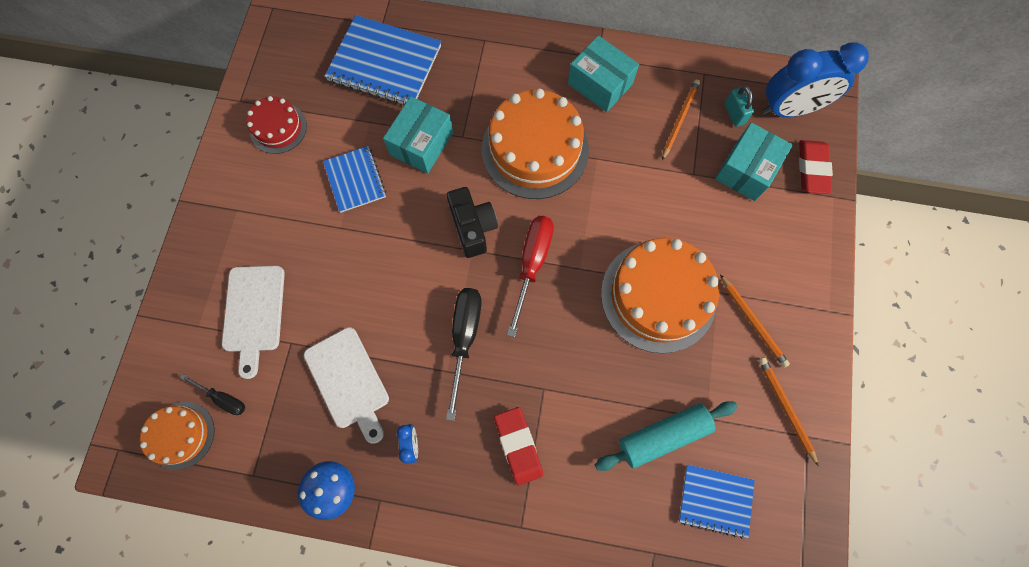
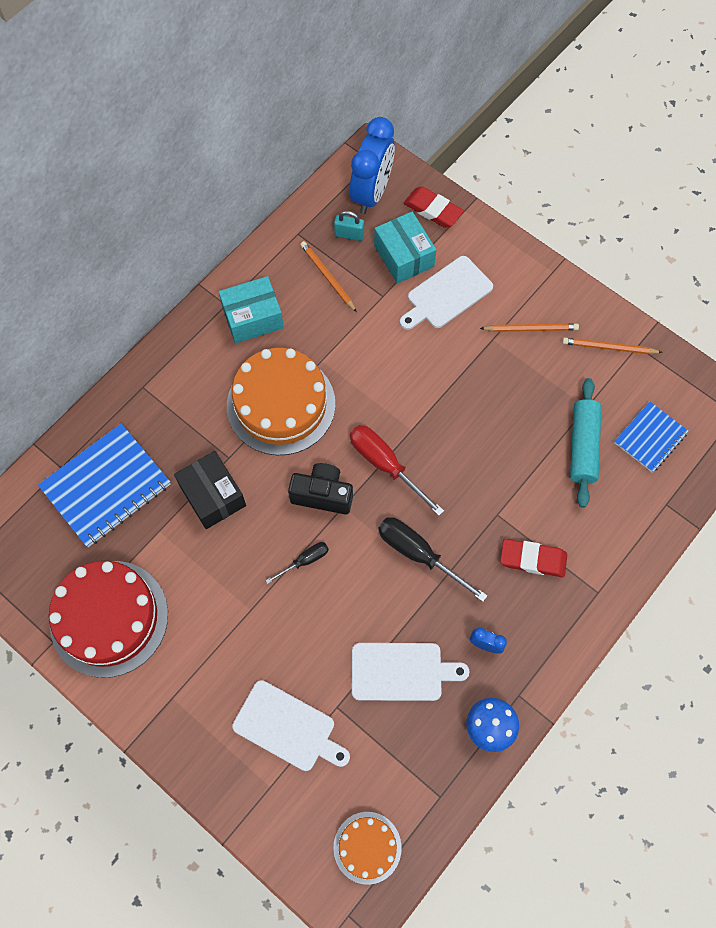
camera: 60 degrees left, 5 degrees down
black screwdriver [180,374,245,415] -> black screwdriver moved to [265,542,329,584]
red cake [246,96,307,154] -> red cake [49,561,168,678], size x1.87
blue notebook [323,146,386,213] -> none
turquoise box [383,96,453,173] -> black box [174,451,246,529]
orange cake [601,238,719,353] -> none
none -> white cutting board [400,256,493,330]

